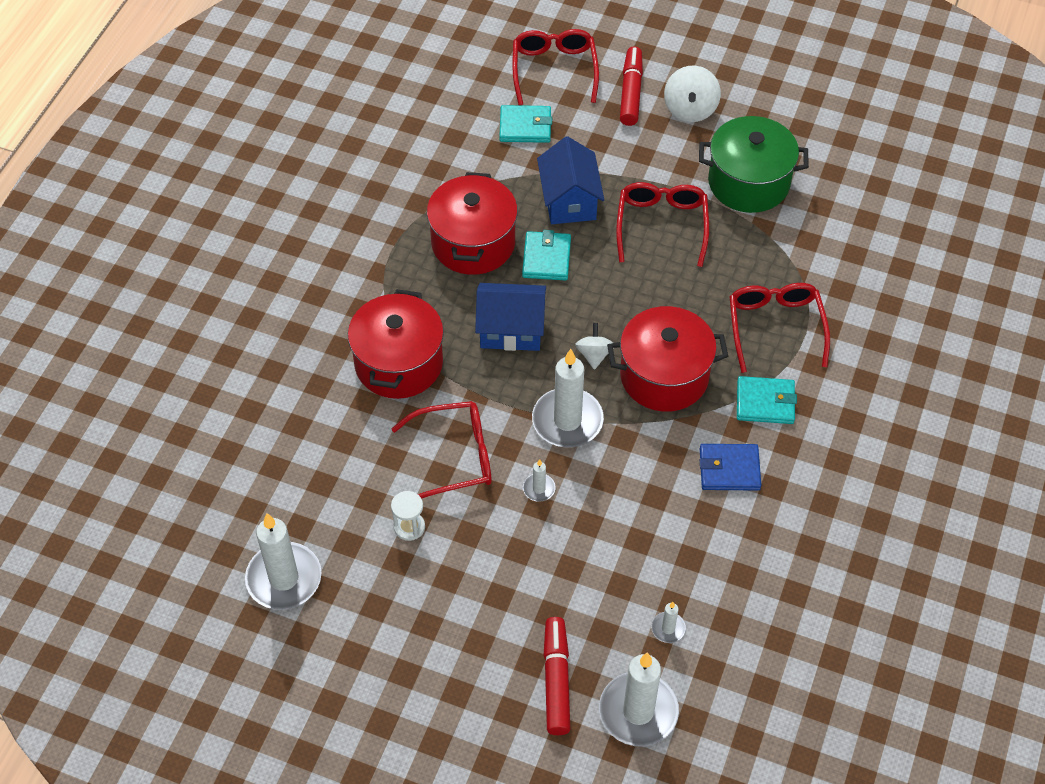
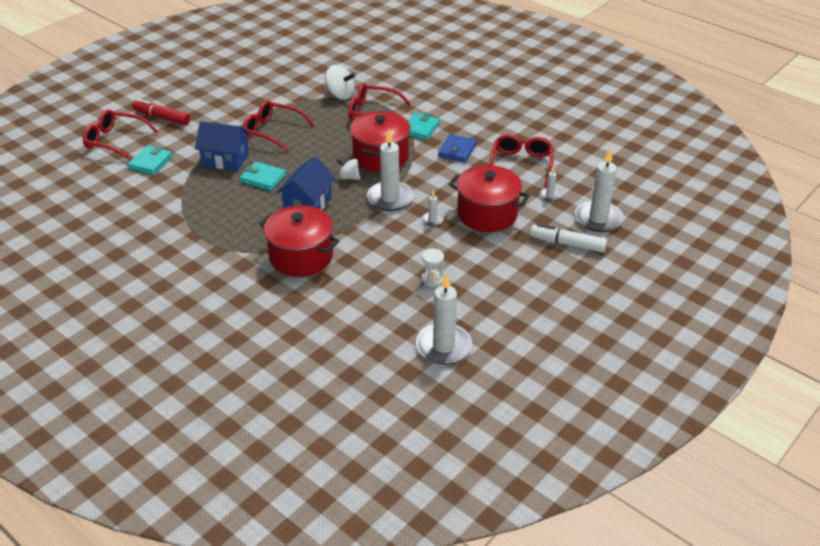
camera: 70 degrees left, 15 degrees down
red glasses [391,401,492,499] -> red glasses moved to [490,134,553,187]
red pot [427,172,518,275] -> red pot moved to [449,165,530,232]
red marker [543,617,570,735] -> white marker [530,223,607,253]
white spinning top [664,66,721,122] -> white spinning top moved to [325,65,355,100]
green pot [699,116,809,213] -> none

